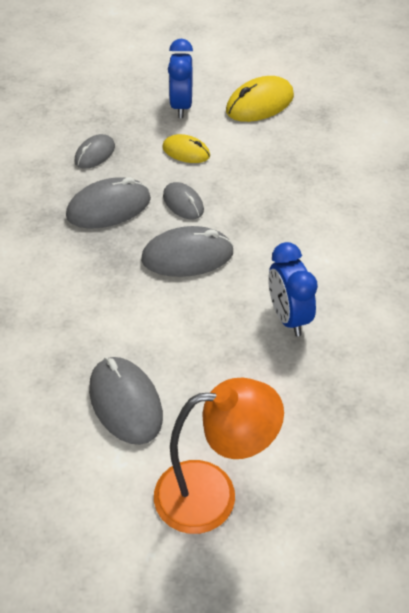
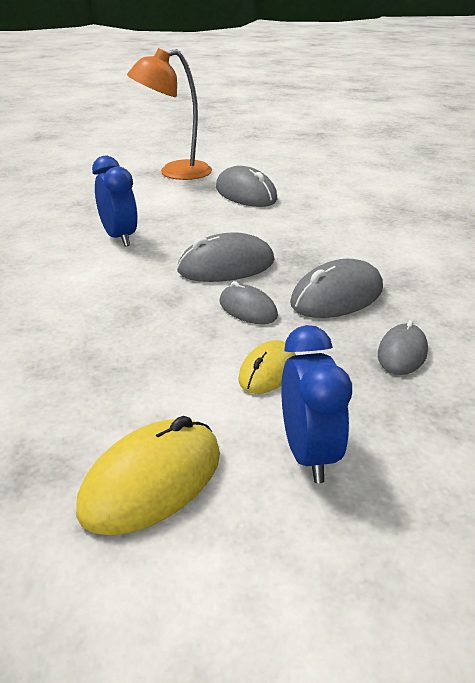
camera: 170 degrees right, 15 degrees down
yellow mouse [162,134,210,163] -> yellow mouse turned 75 degrees counterclockwise [238,340,296,394]

